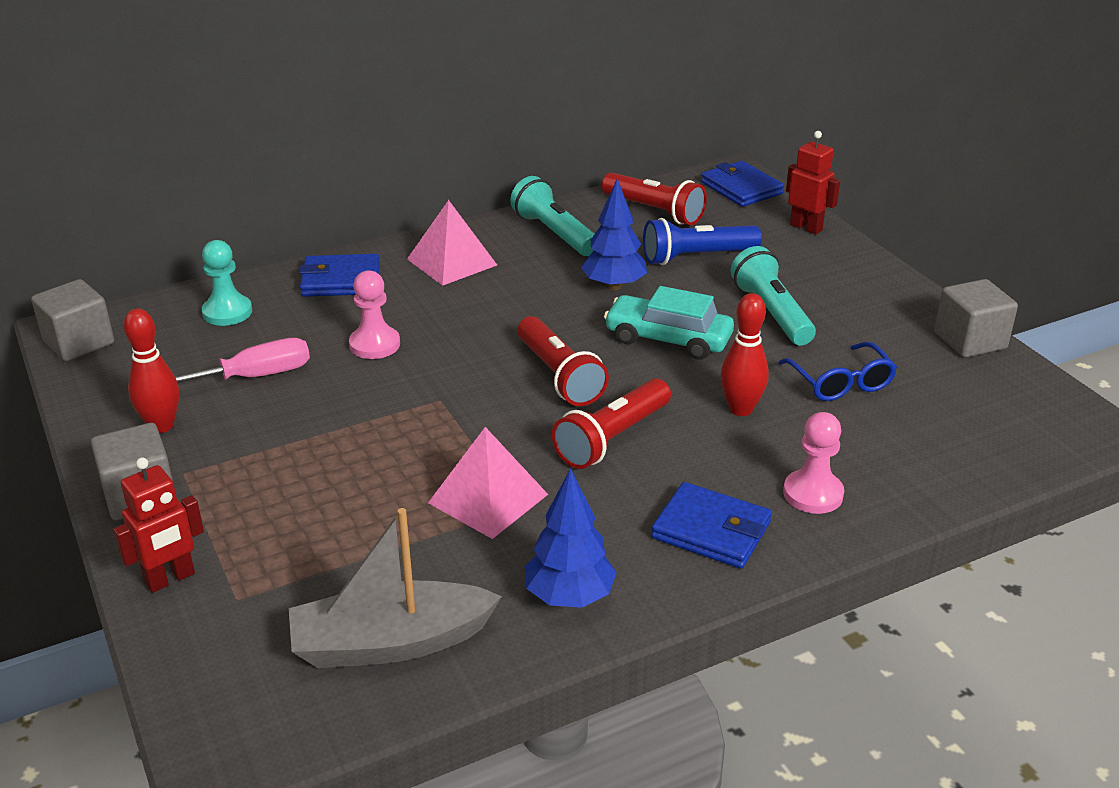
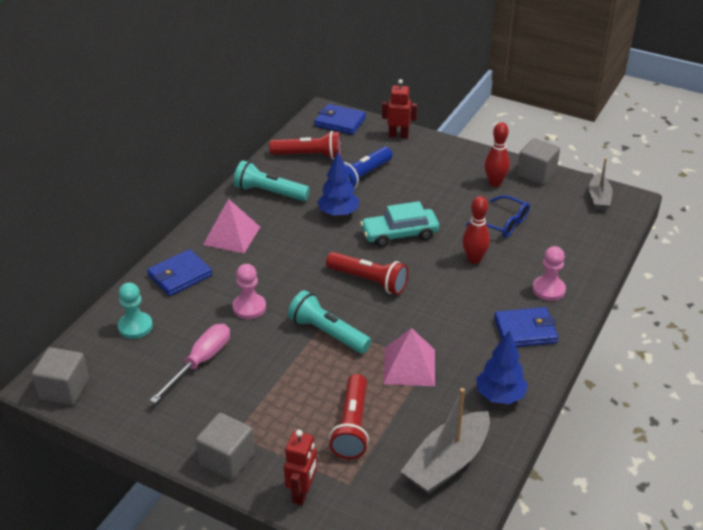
camera: 35 degrees left, 5 degrees up
red bowling pin [124,308,179,433] -> red bowling pin moved to [485,122,510,187]
red flashlight [552,378,671,469] -> red flashlight moved to [329,374,369,459]
turquoise flashlight [731,246,816,346] -> turquoise flashlight moved to [288,290,371,354]
none -> grey boat [589,158,612,210]

